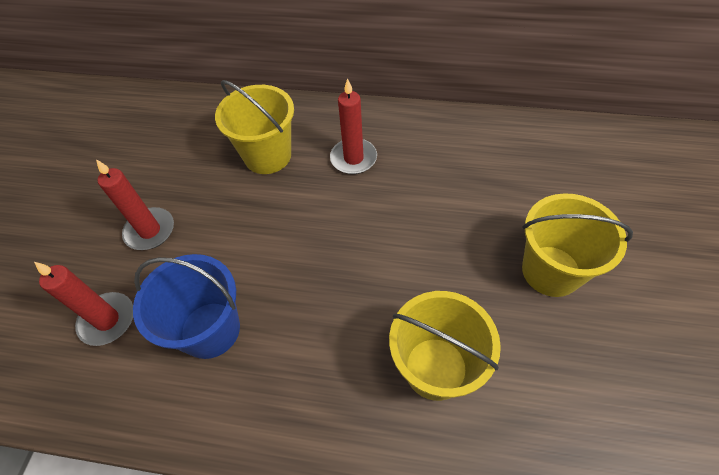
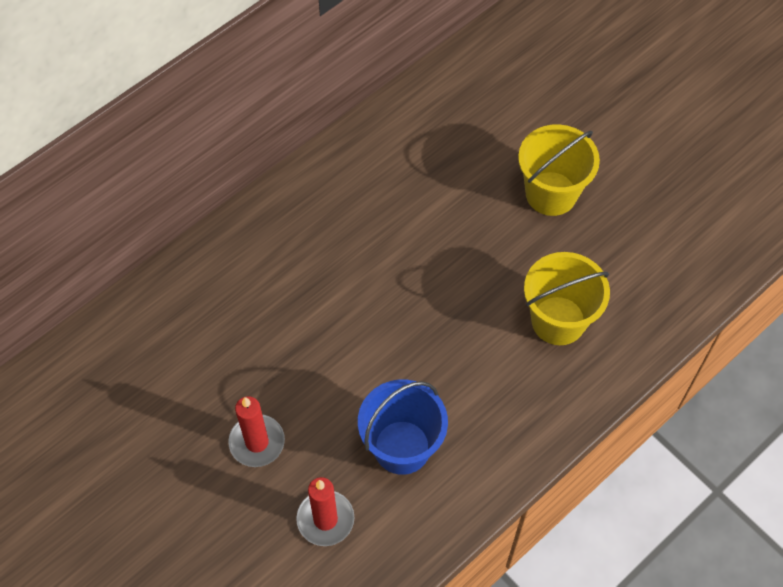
camera: 55 degrees left, 5 degrees up
yellow bucket [215,80,294,174] -> none
red candle [330,78,377,174] -> none

